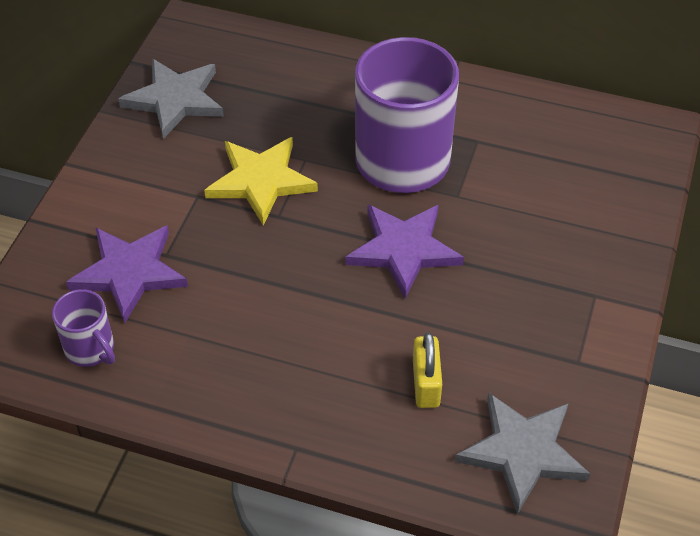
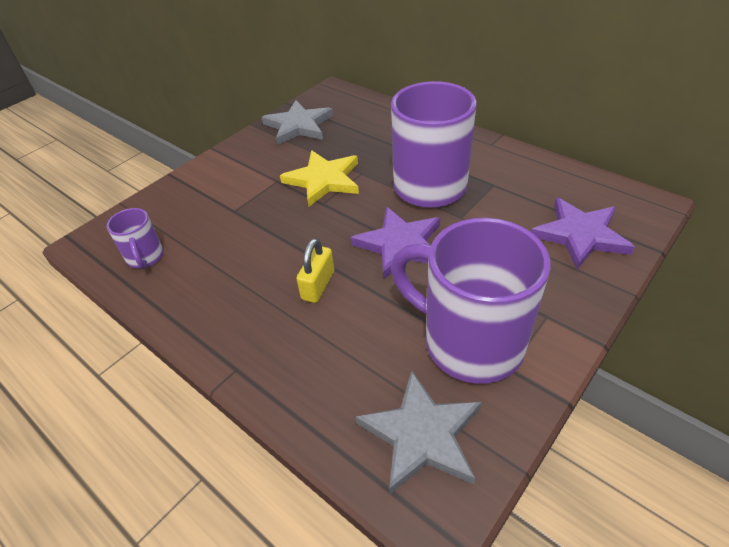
camera: 25 degrees right, 5 degrees down
purple star [66,225,188,323] -> purple star moved to [531,198,635,269]
yellow padlock [413,332,442,408] -> yellow padlock moved to [297,238,334,303]
none -> purple mug [391,218,550,384]

